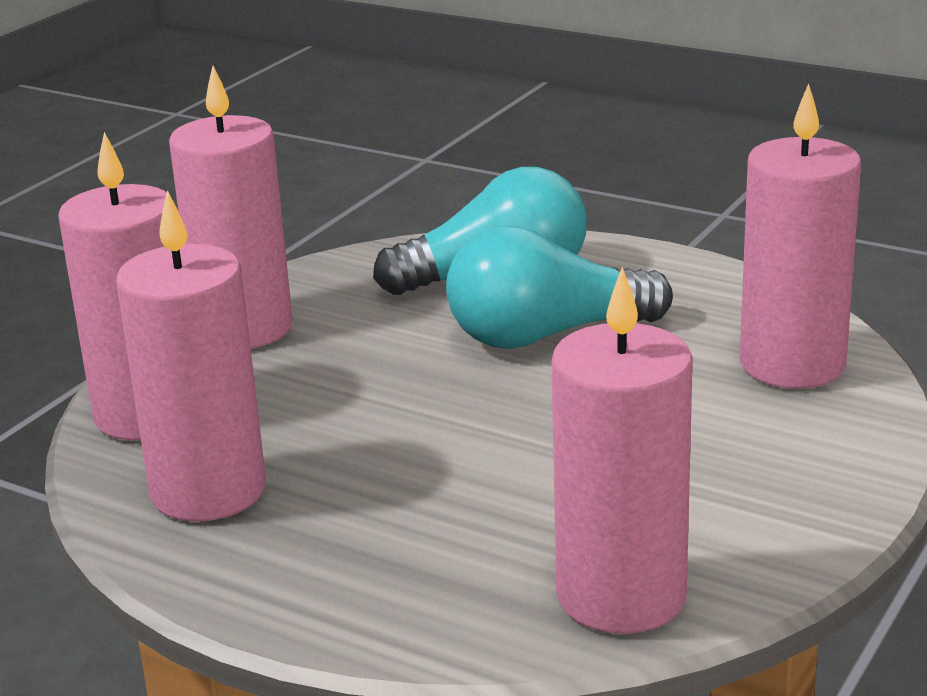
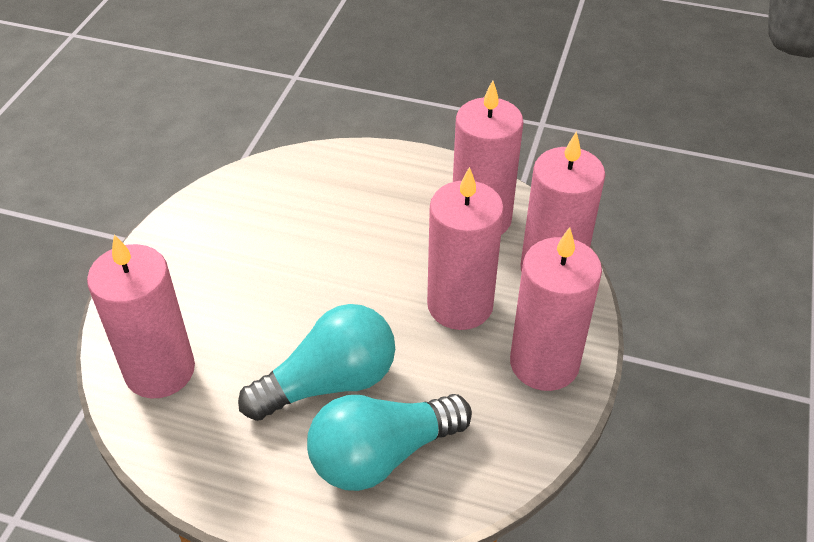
camera: 165 degrees right, 20 degrees up
pink candle [552,267,693,634] -> pink candle moved to [427,167,504,330]

